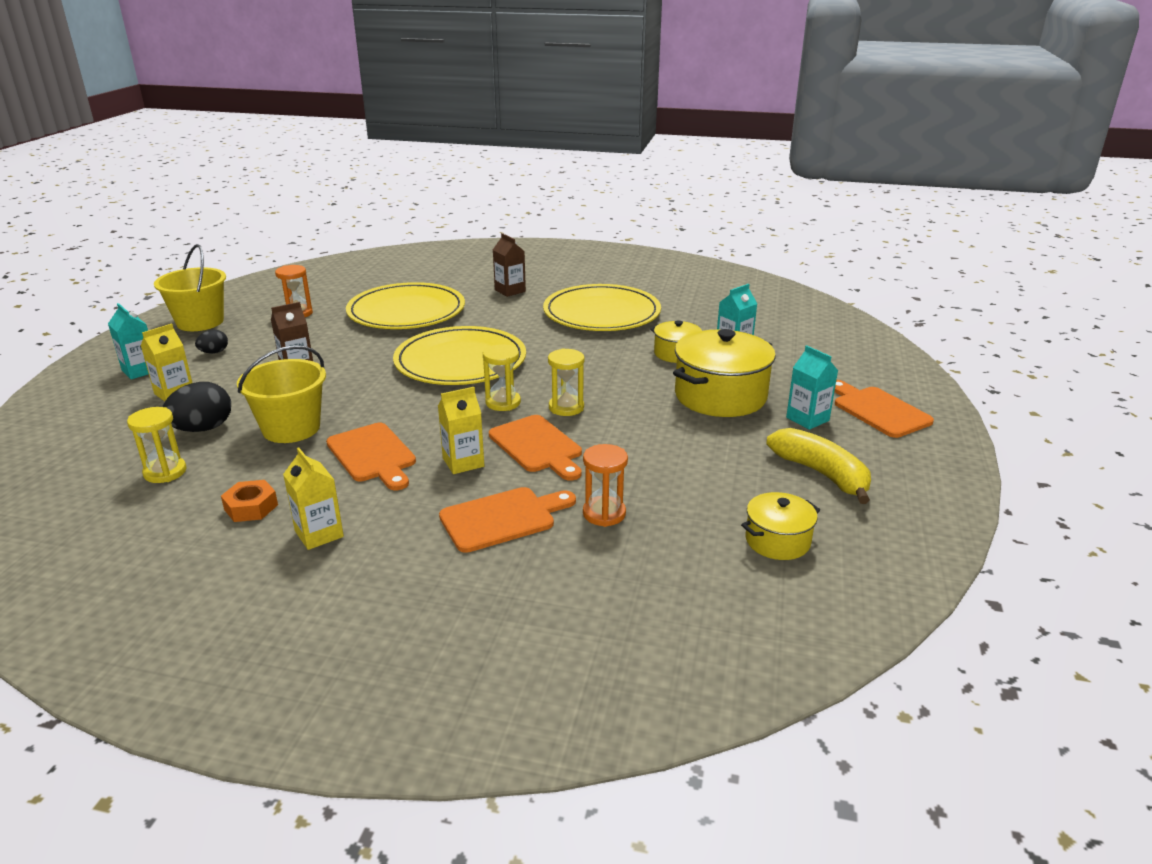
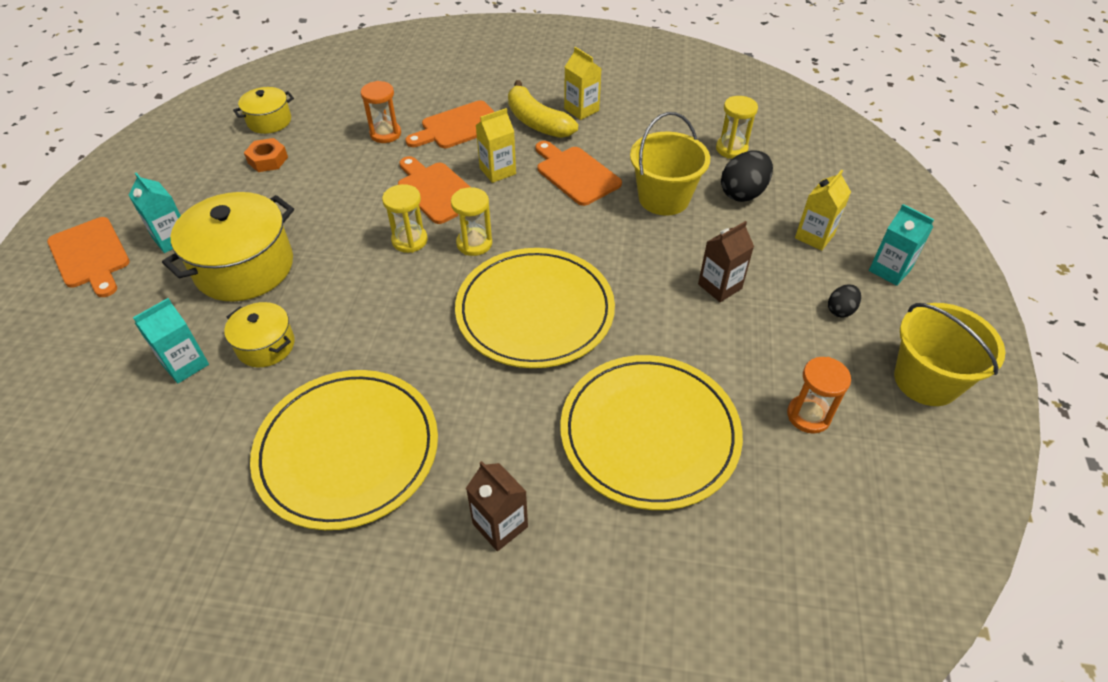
camera: 175 degrees right, 20 degrees up
orange nut [221,480,278,522] -> orange nut moved to [244,138,288,172]
yellow banana [766,428,871,504] -> yellow banana moved to [508,80,578,138]

